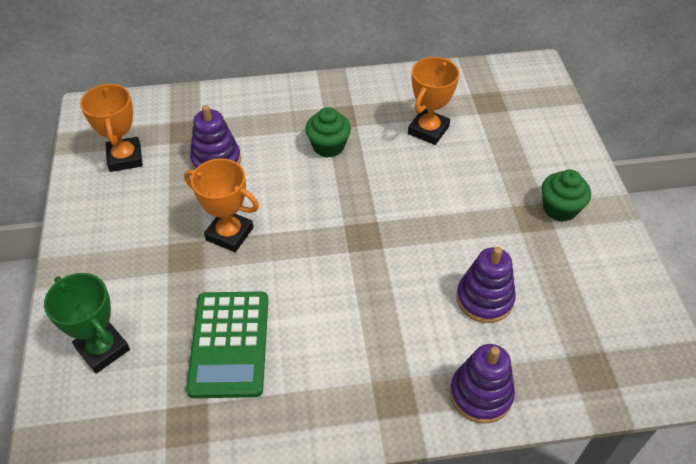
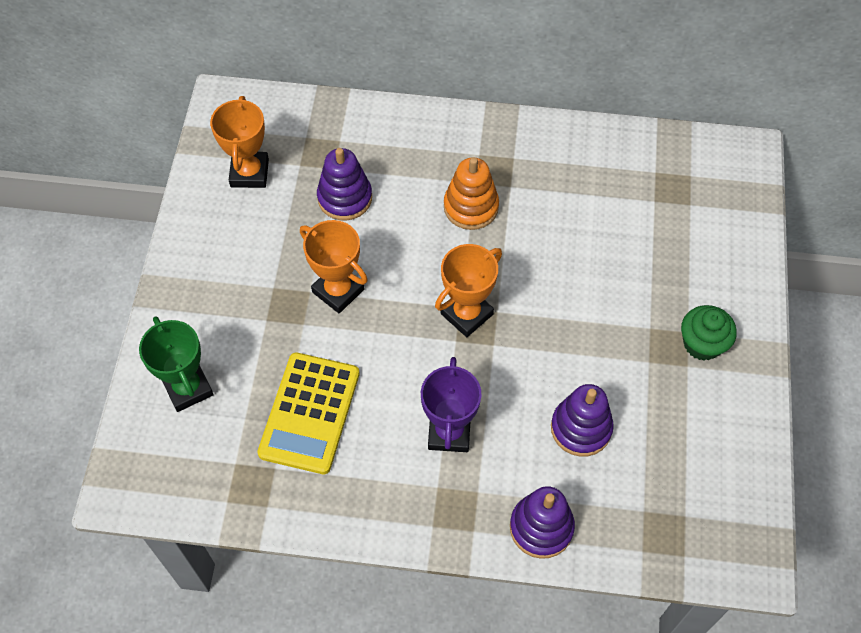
camera: 15 degrees right, 10 degrees up
green calculator [186,291,268,398] -> yellow calculator [257,352,360,474]
green cupcake [305,107,351,158] -> orange stacking toy [444,157,499,230]
orange trophy [408,57,459,145] -> orange trophy moved to [435,244,502,337]
none -> purple trophy [421,357,482,452]

